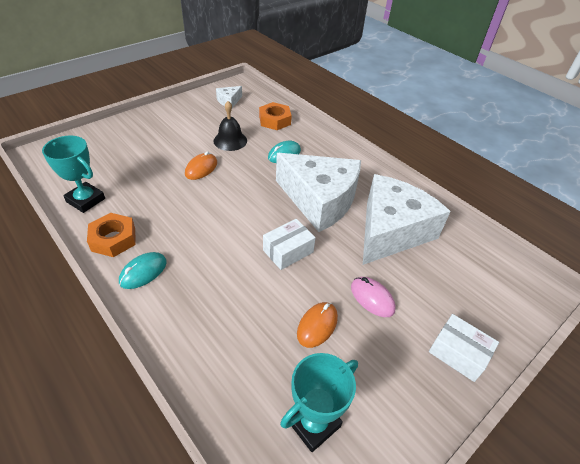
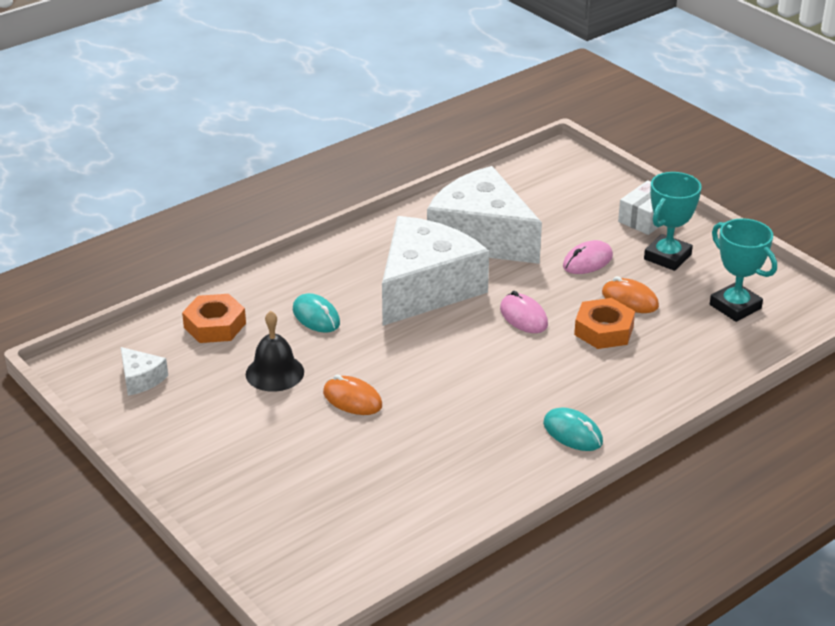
camera: 85 degrees left, 10 degrees down
turquoise trophy [42,135,105,213] -> turquoise trophy moved to [644,172,702,271]
orange nut [87,213,136,257] -> orange nut moved to [574,298,635,349]
white box [263,219,316,270] -> pink mouse [500,291,548,333]

